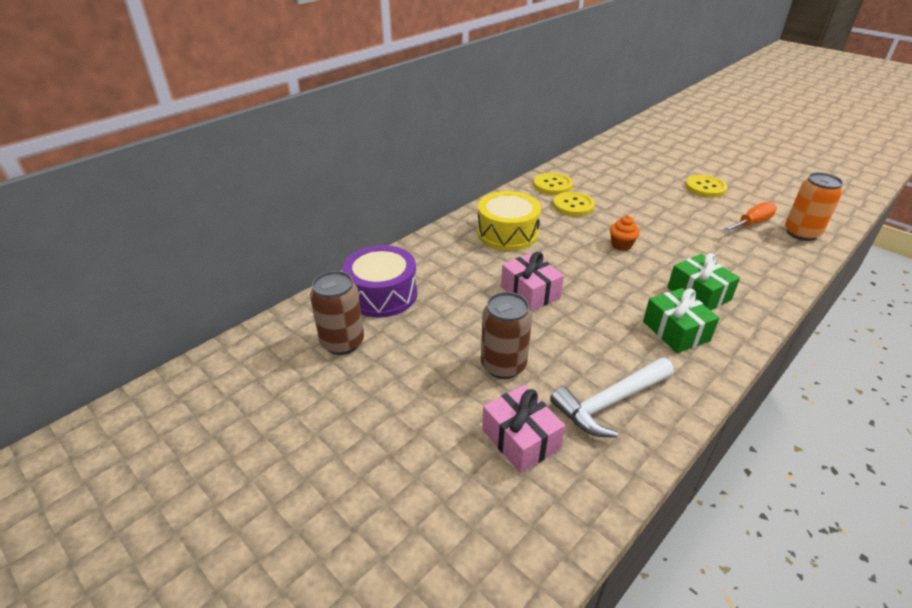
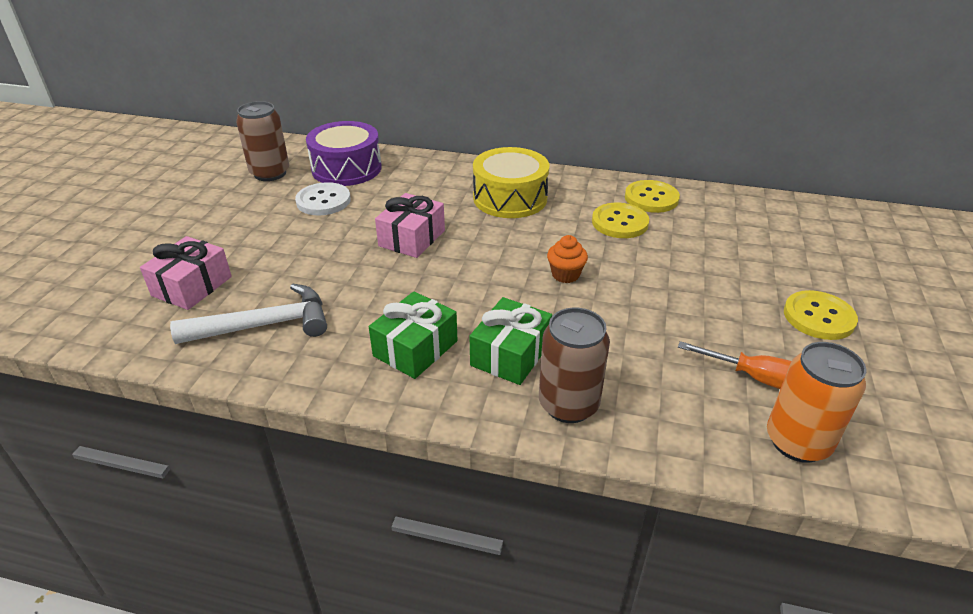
camera: 60 degrees right, 0 degrees up
brown can [481,292,532,379] -> brown can moved to [539,308,610,423]
white hammer [550,357,674,438] -> white hammer turned 135 degrees clockwise [170,284,327,344]
none -> white button [295,182,351,216]

